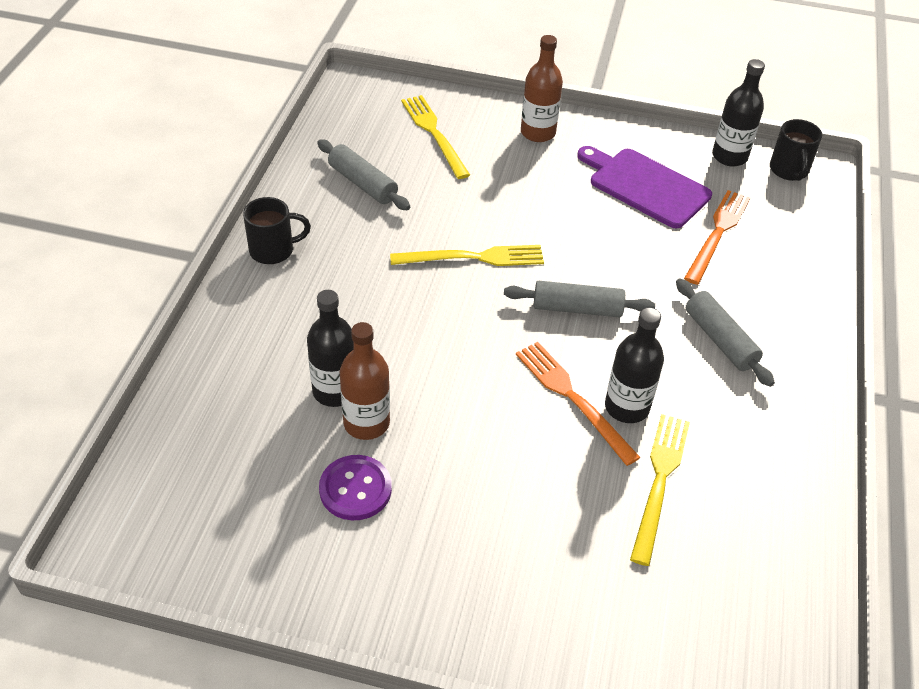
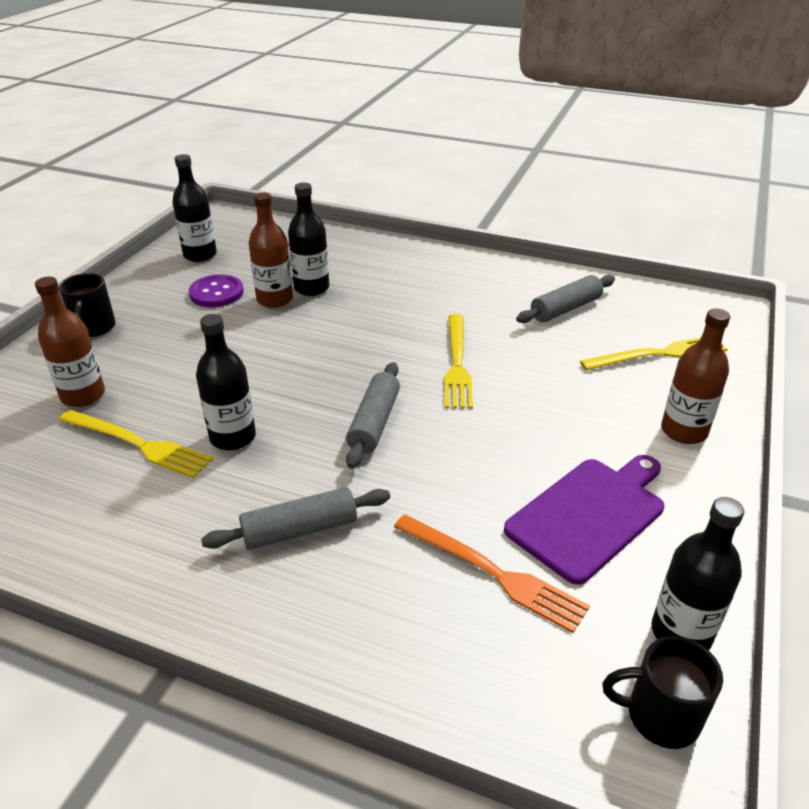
camera: 100 degrees right, 10 degrees down
black mug [243,197,311,264] -> black mug moved to [59,273,116,337]
orange fork [516,342,640,466] -> none
none -> brown bottle [35,276,105,407]
none -> black bottle [172,154,217,262]

